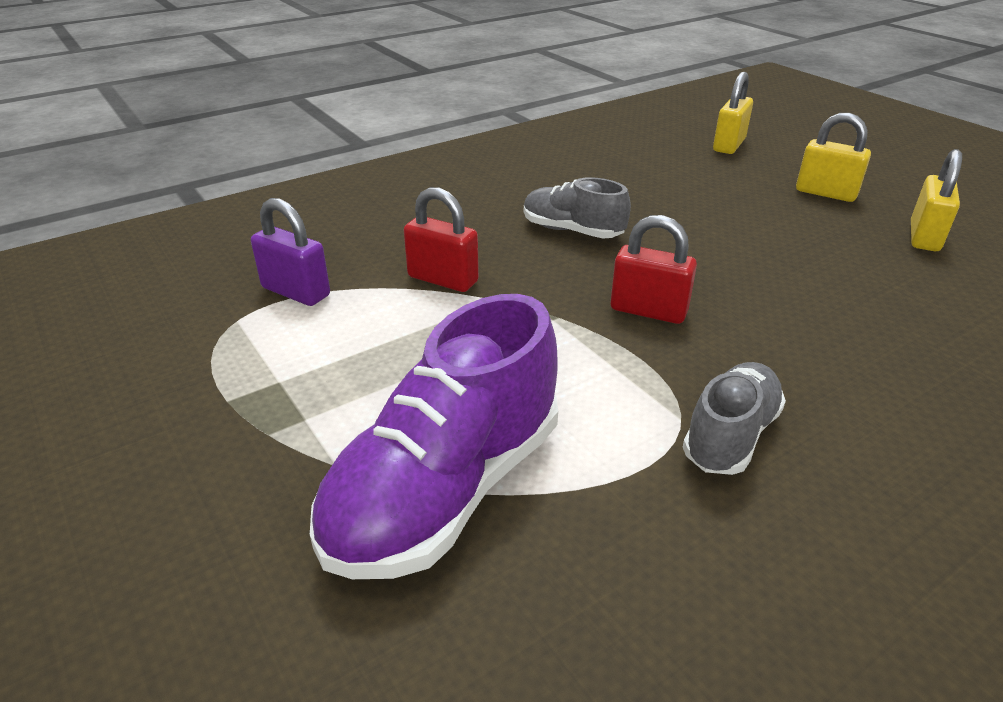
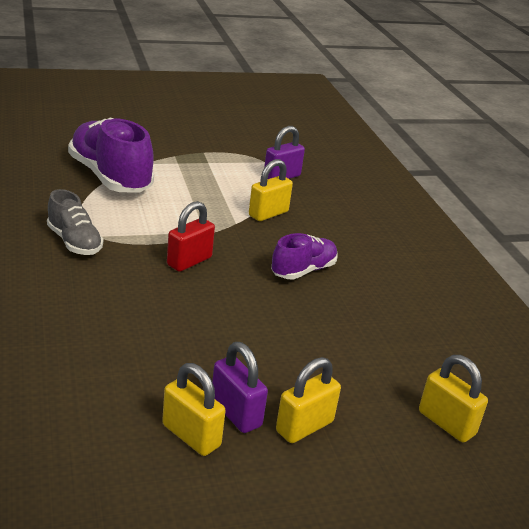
camera: 105 degrees right, 5 degrees down
red padlock [404,187,479,292] -> yellow padlock [249,159,293,221]
grey shoe [524,177,631,239] -> purple shoe [271,233,338,280]
none -> purple padlock [212,342,268,433]

